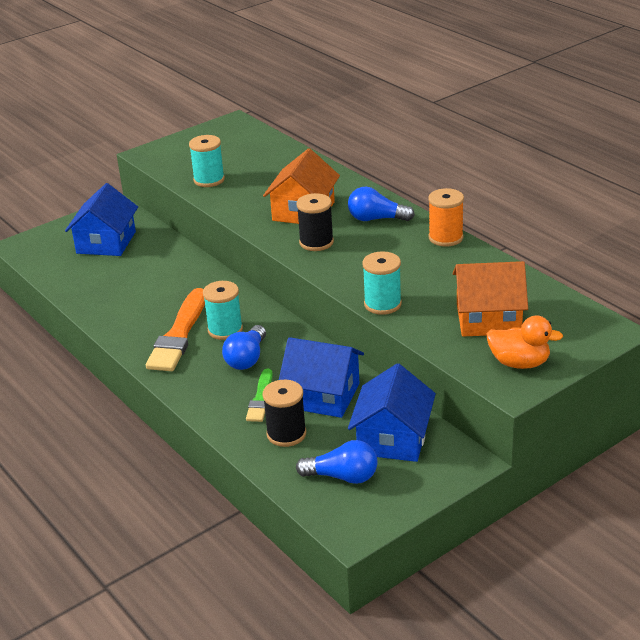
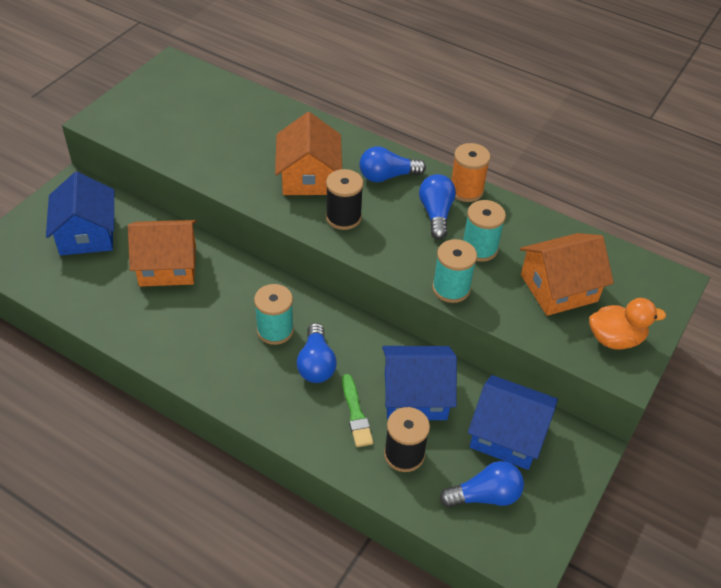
camera: 25 degrees left, 15 degrees up
orange brush [146,288,205,371] -> none
turquoise spool [189,135,225,187] -> turquoise spool moved to [463,200,506,262]
blue house [348,363,436,462] -> blue house turned 60 degrees counterclockwise [468,375,558,470]
none -> orange house [128,220,197,287]
none -> blue light bulb [419,174,456,239]

